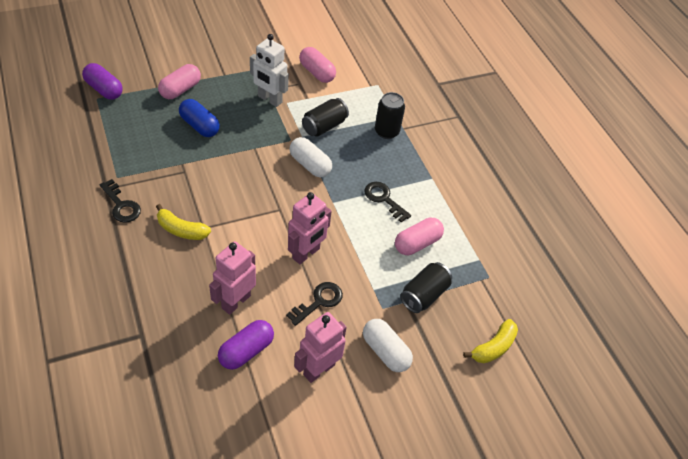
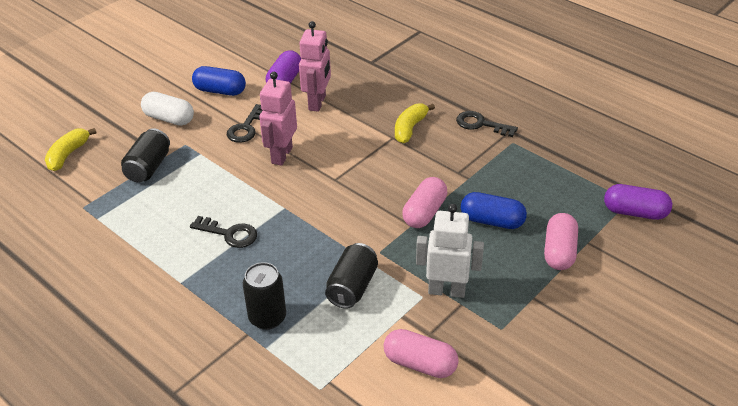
camera: 160 degrees right, 10 degrees down
yellow banana [156,204,211,240] -> yellow banana turned 60 degrees counterclockwise [395,103,435,144]
white capsule [290,137,332,177] -> none
pink robot [294,312,347,383] -> blue capsule [192,66,246,96]
pink capsule [395,217,444,255] -> pink capsule moved to [402,177,447,228]

